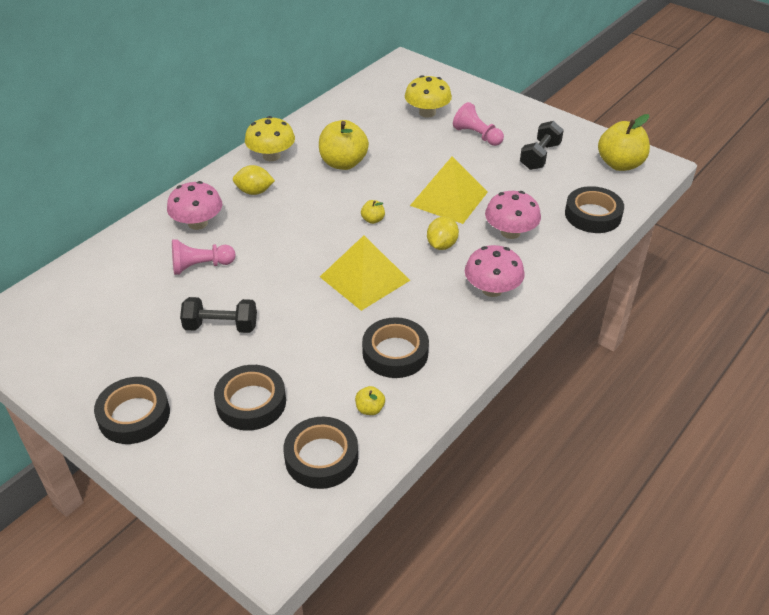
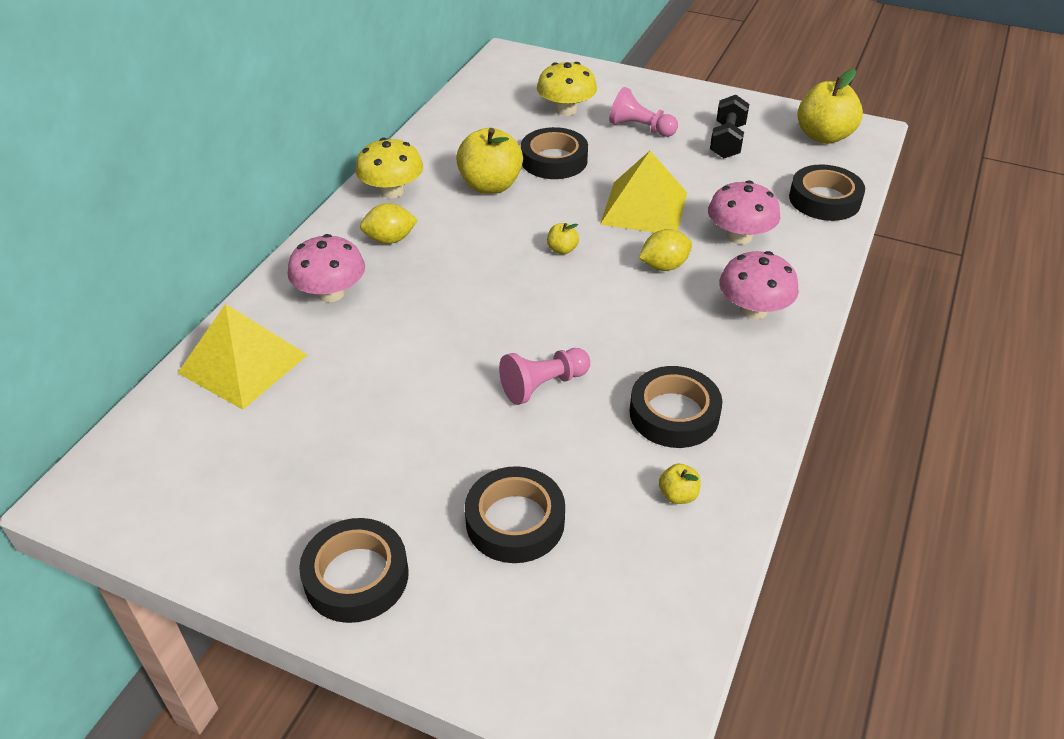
camera: 15 degrees left, 0 degrees up
pink pawn [172,239,236,275] -> pink pawn moved to [499,348,590,405]
black dumbbell [180,297,257,333] -> none
black tape [284,417,358,489] -> black tape moved to [521,127,588,179]
yellow pyramid [320,235,410,311] -> yellow pyramid moved to [178,304,307,410]
yellow lemon [427,216,459,250] -> yellow lemon turned 60 degrees clockwise [639,229,692,271]

